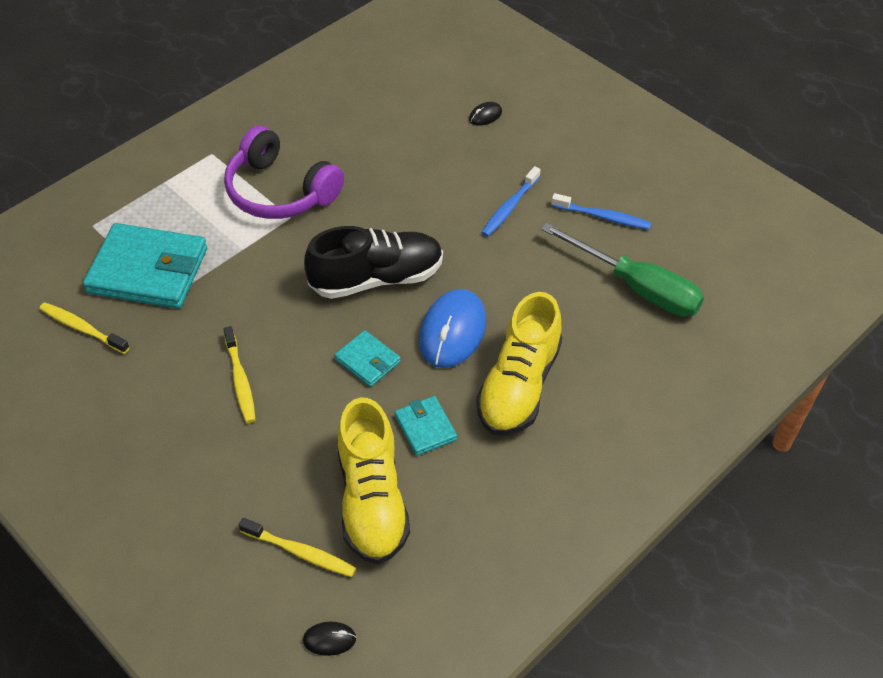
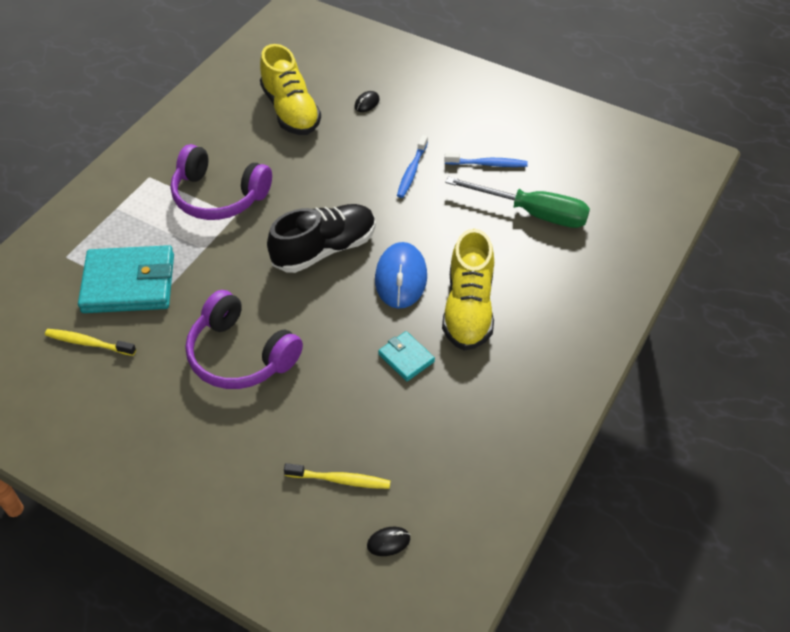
camera: 15 degrees left, 0 degrees up
yellow toothbrush [223,326,256,423] -> purple headphones [185,290,303,389]
turquoise wallet [335,330,401,387] -> none
yellow shoe [337,397,410,564] -> yellow shoe moved to [260,44,321,135]

